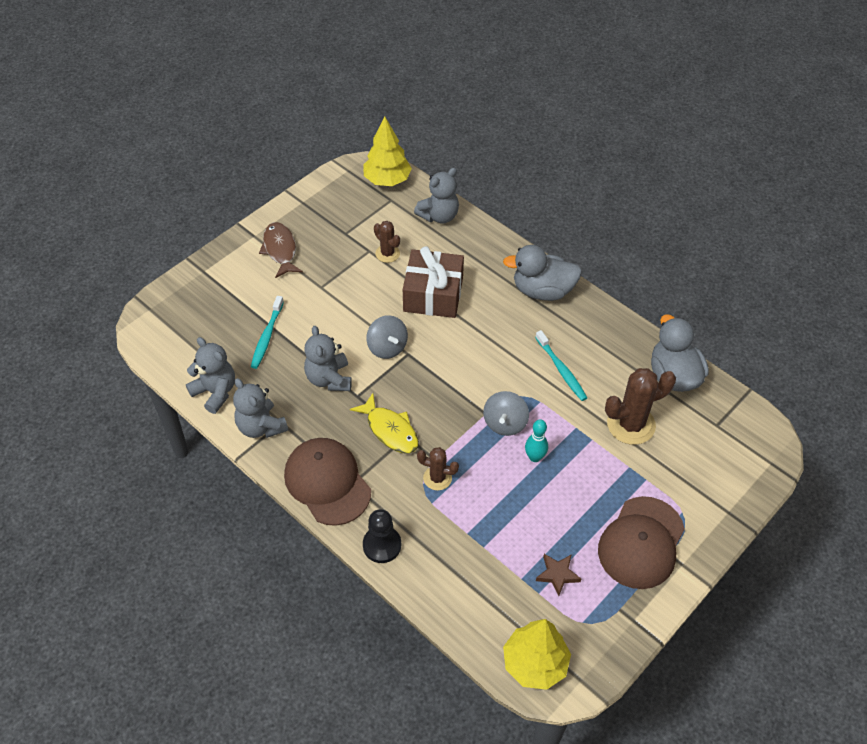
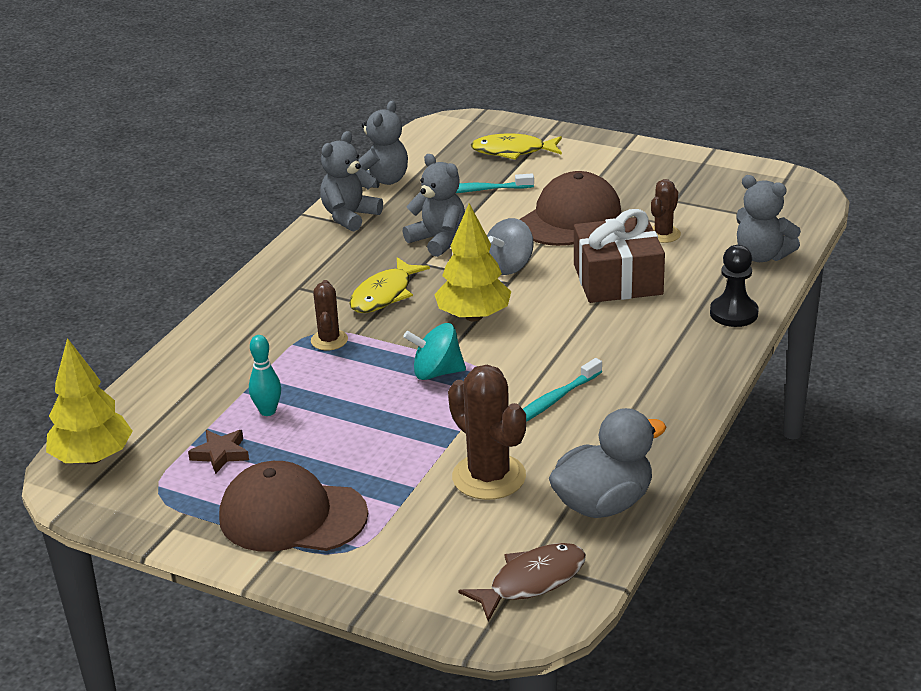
camera: 75 degrees right, 20 degrees down
brown fish [259,222,303,278] -> brown fish moved to [458,543,586,622]
brown cap [284,438,371,526] -> brown cap moved to [519,171,621,246]
grey teddy bear [304,326,352,391] -> grey teddy bear turned 75 degrees clockwise [403,154,465,257]
yellow tree [363,116,412,186] -> yellow tree moved to [434,203,511,322]
black pawn [363,509,401,563] -> black pawn moved to [710,245,759,327]
grey spinning top [483,391,529,436] -> turquoise spinning top [403,323,466,380]
grey duck [503,245,582,301] -> none
turquoise bowling pin [525,420,548,462] -> turquoise bowling pin moved to [249,335,281,416]
none -> yellow fish [471,133,562,160]

